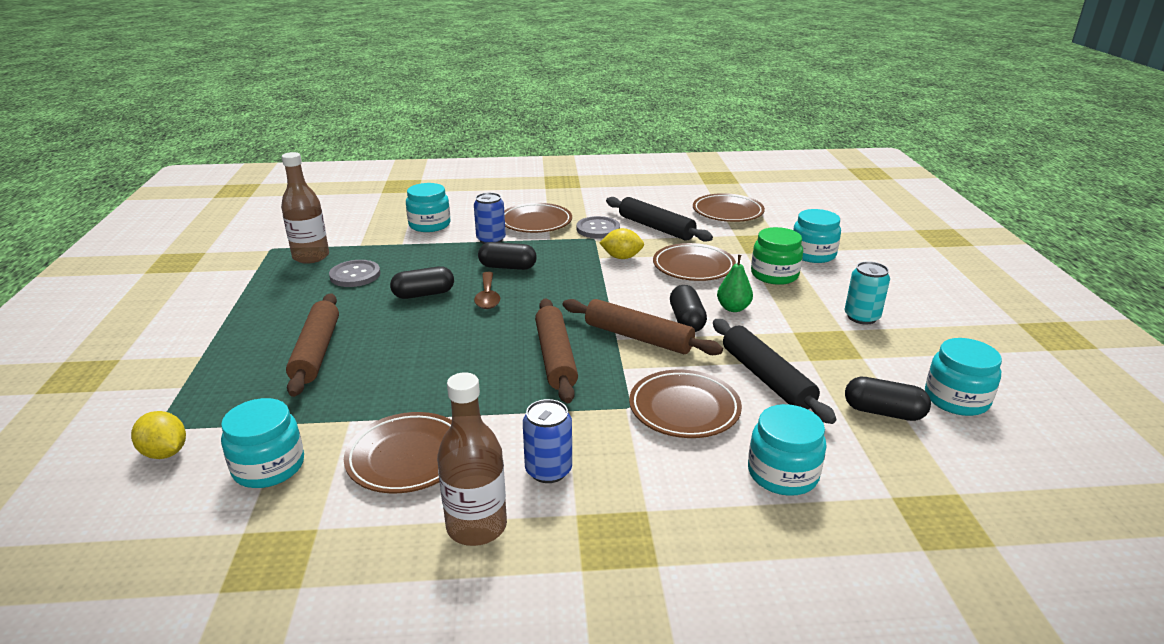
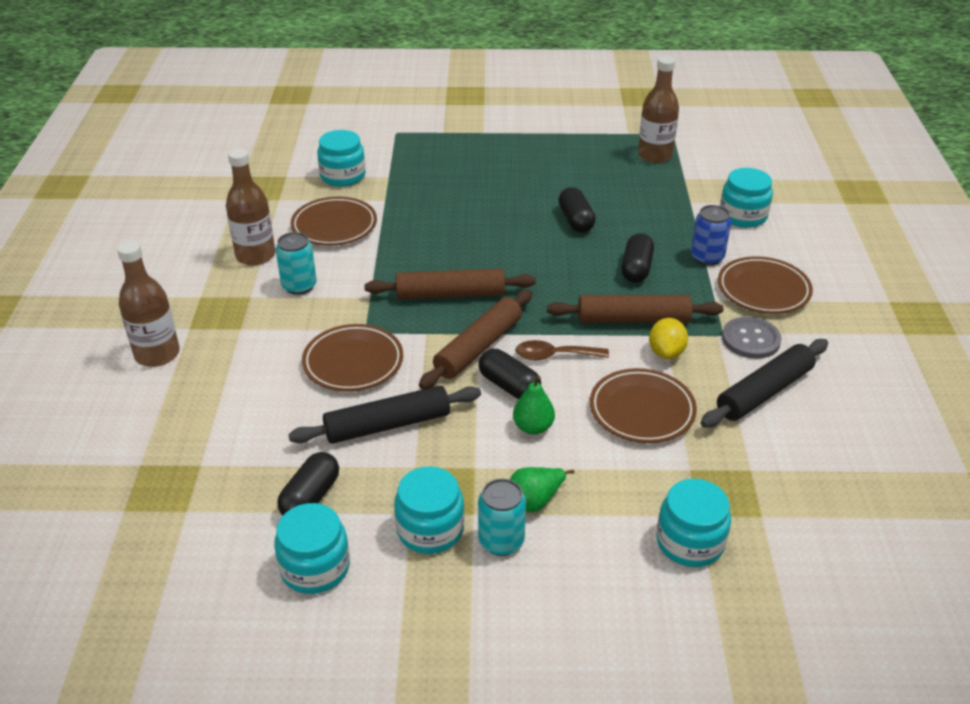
camera: 95 degrees right, 10 degrees up
yellow lemon [131,411,186,459] -> none
brown rolling pin [286,293,339,397] -> brown rolling pin moved to [547,295,723,323]
grey button [329,260,380,287] -> none
brown spoon [474,272,500,309] -> brown spoon moved to [515,340,609,360]
blue can [523,399,572,483] -> turquoise can [276,232,317,295]
black capsule [670,285,707,332] -> black capsule turned 45 degrees clockwise [479,349,541,399]
brown plate [693,193,765,222] -> none
turquoise jar [748,404,827,496] -> turquoise jar moved to [394,466,464,554]
green jar [751,227,803,285] -> none
none -> brown bottle [117,241,180,367]
none -> green pear [510,467,574,512]

